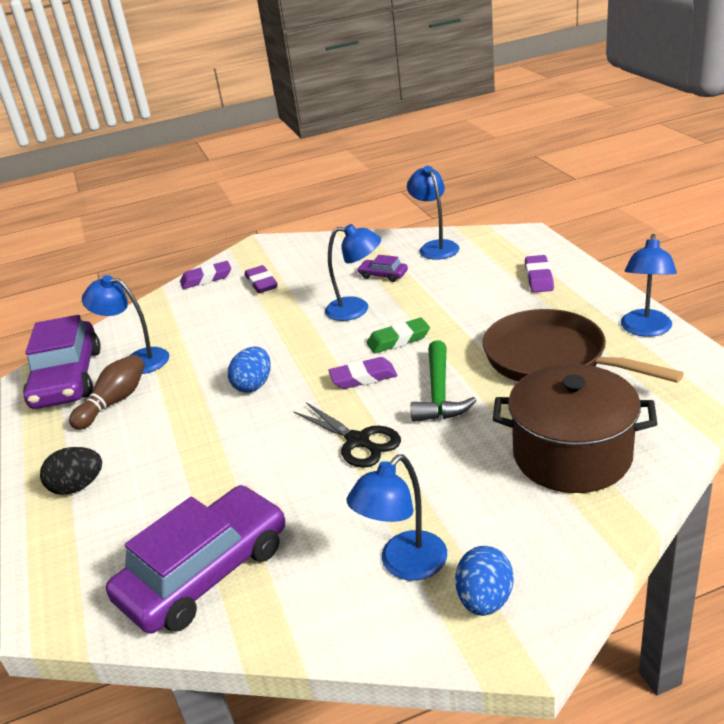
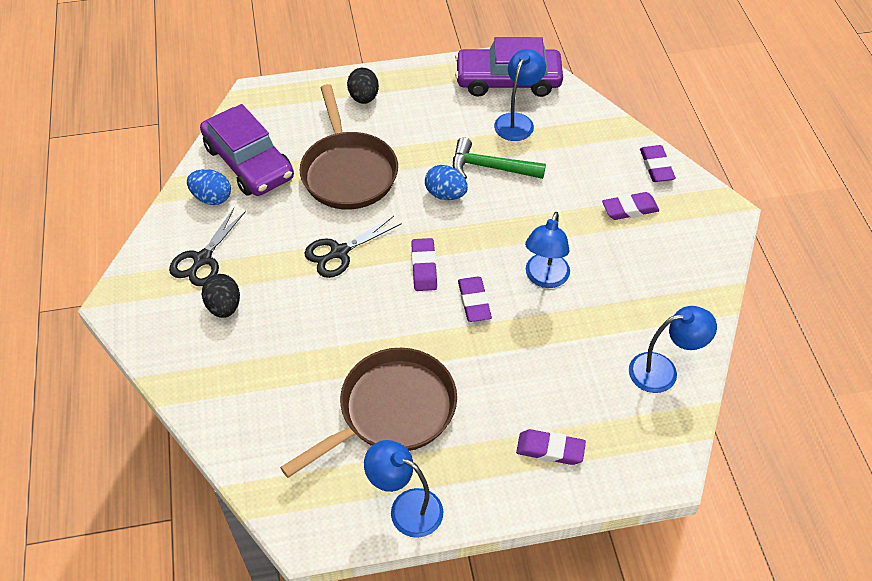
camera: 95 degrees right, 20 degrees up
brown bowling pin [69,354,145,430] -> none
blue lamp [346,454,447,581] -> black scissors [169,208,246,286]
purple car [357,255,408,282] -> none
green eraser [367,318,430,353] -> purple eraser [458,277,492,322]
green hammer [411,340,477,422] -> green hammer moved to [453,137,546,179]
blue egg [455,546,514,616] -> blue egg moved to [187,169,231,205]
brown pot [493,364,657,493] -> none
none -> black egg [202,274,240,318]
none -> brown pan [299,84,398,209]

